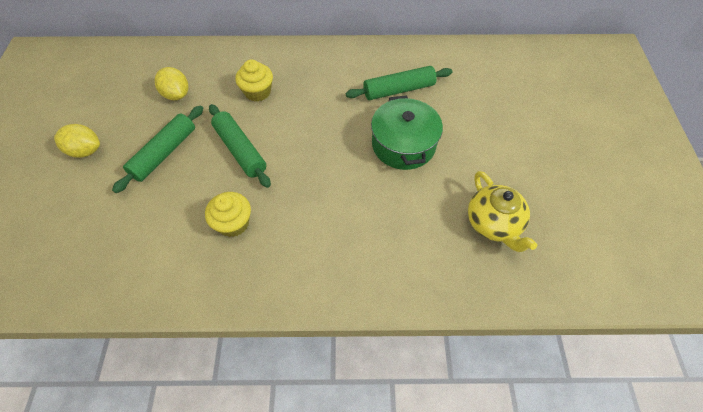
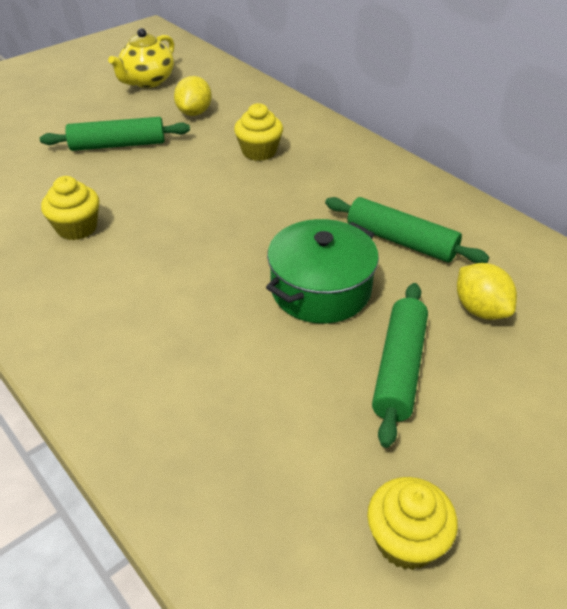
camera: 50 degrees right, 15 degrees down
yellow lemon [54,124,100,158] -> yellow lemon moved to [457,263,517,320]
green rolling pin [209,104,271,188] -> green rolling pin moved to [372,283,428,448]
yellow teapot [468,171,537,252] -> yellow teapot moved to [108,28,174,88]
none -> yellow cupcake [367,477,458,570]

